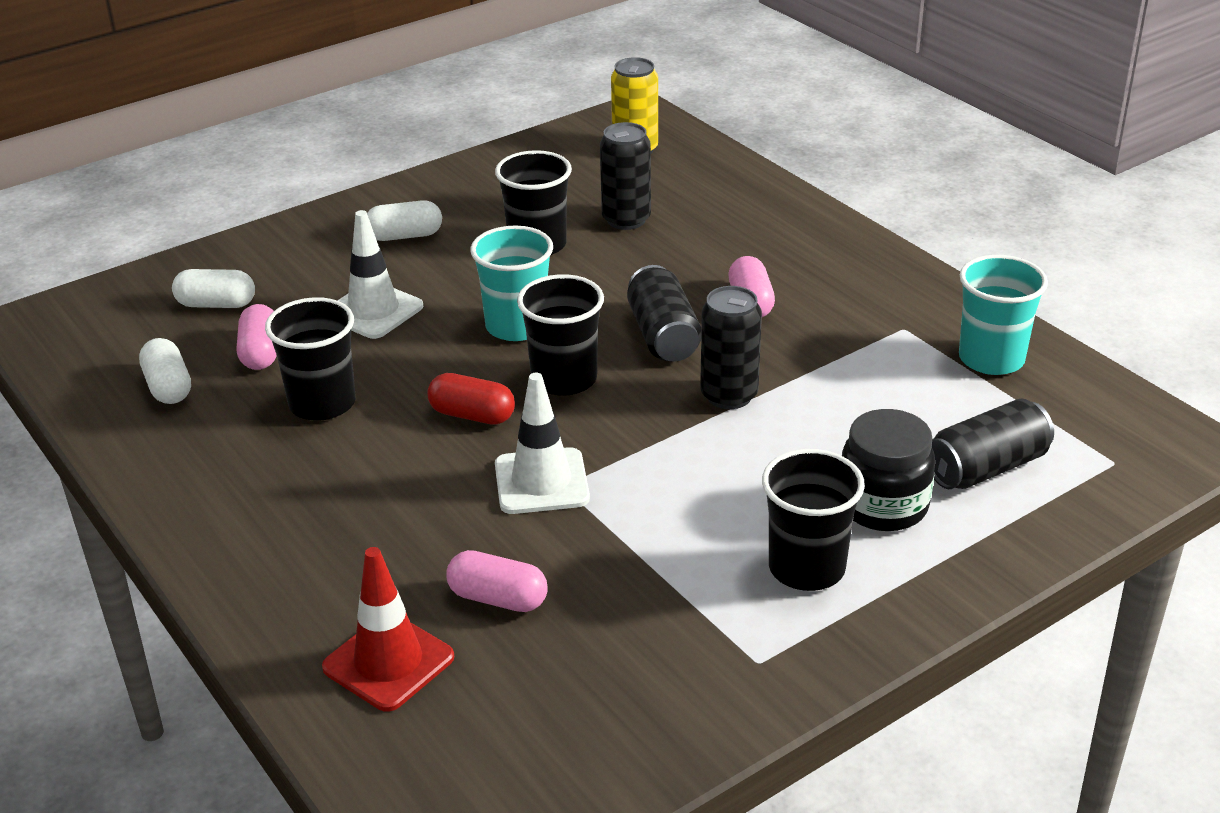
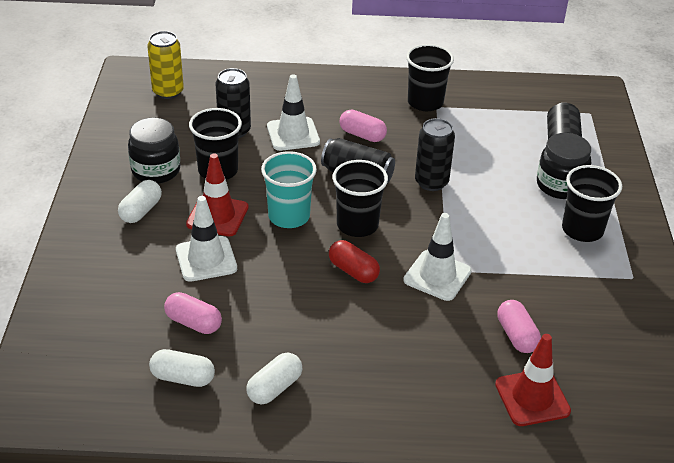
camera: 55 degrees left, 5 degrees up
white capsule [172,269,255,308] -> white capsule moved to [246,353,302,404]
black cup [265,297,356,421] -> black cup moved to [406,44,454,111]
red capsule [428,373,515,425] -> red capsule turned 75 degrees clockwise [329,240,380,283]
pink capsule [446,550,548,612] -> pink capsule turned 75 degrees counterclockwise [497,300,541,353]
turquoise cup [959,255,1048,375] -> none
none -> black jar [128,118,180,184]
none -> red traffic cone [186,154,249,236]
none -> white traffic cone [267,74,320,151]

